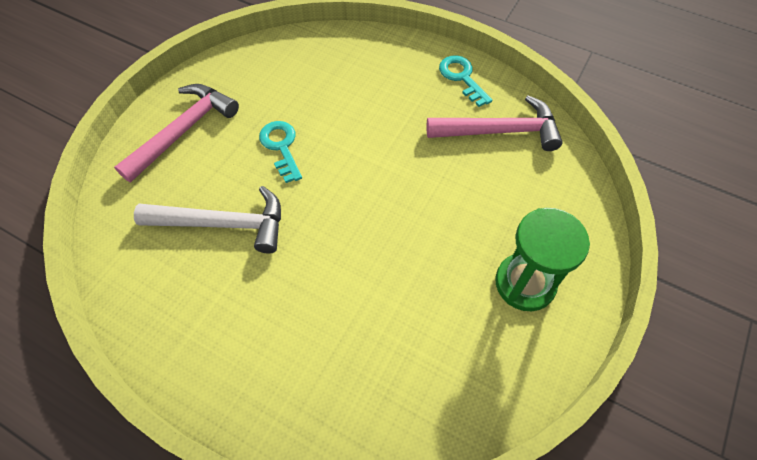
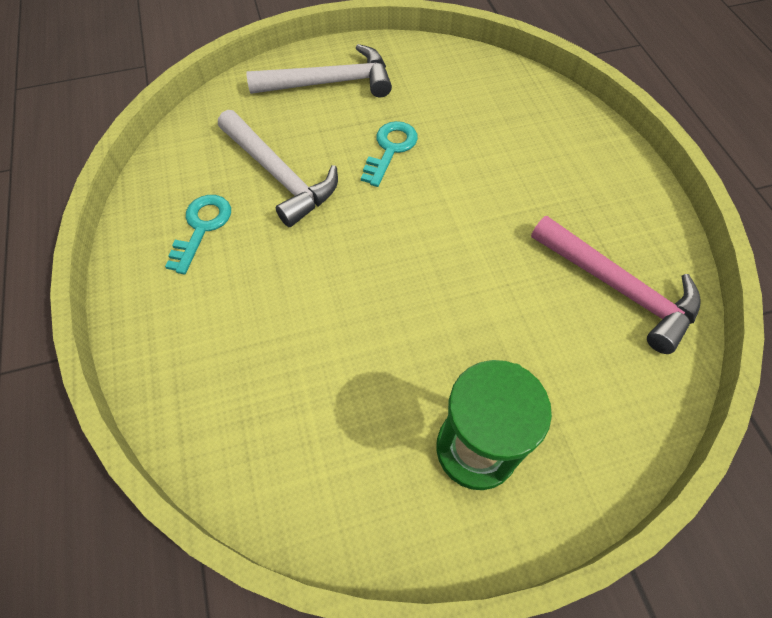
camera: 45 degrees right, 0 degrees up
pink hammer [114,84,239,182] -> white hammer [246,44,392,97]
turquoise key [439,55,492,107] -> turquoise key moved to [165,195,231,274]

